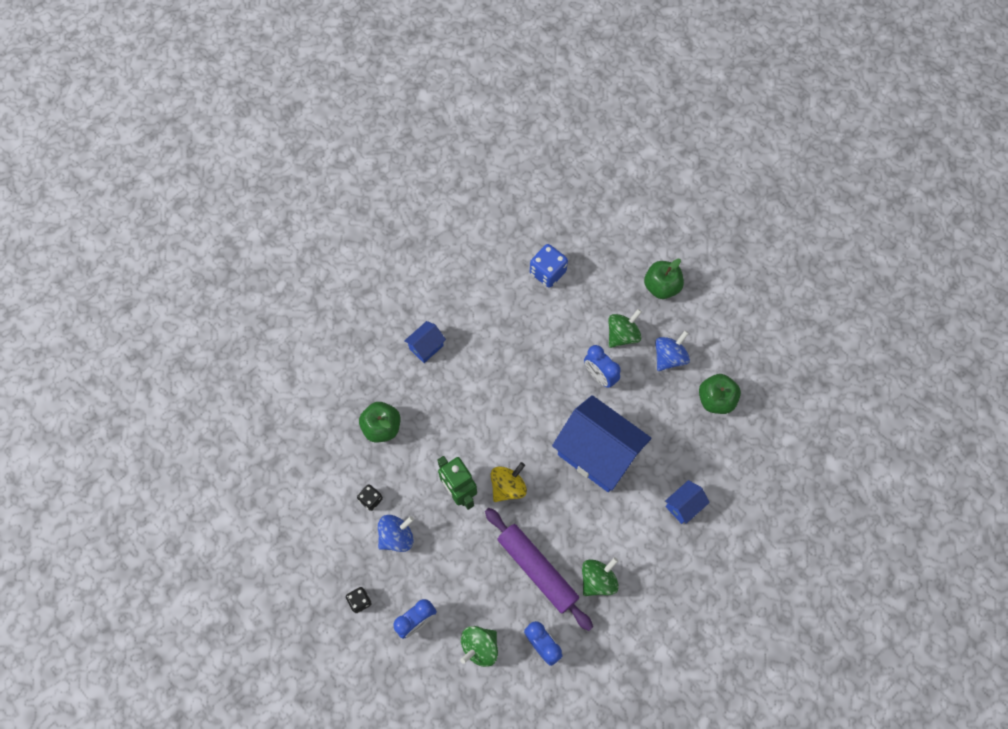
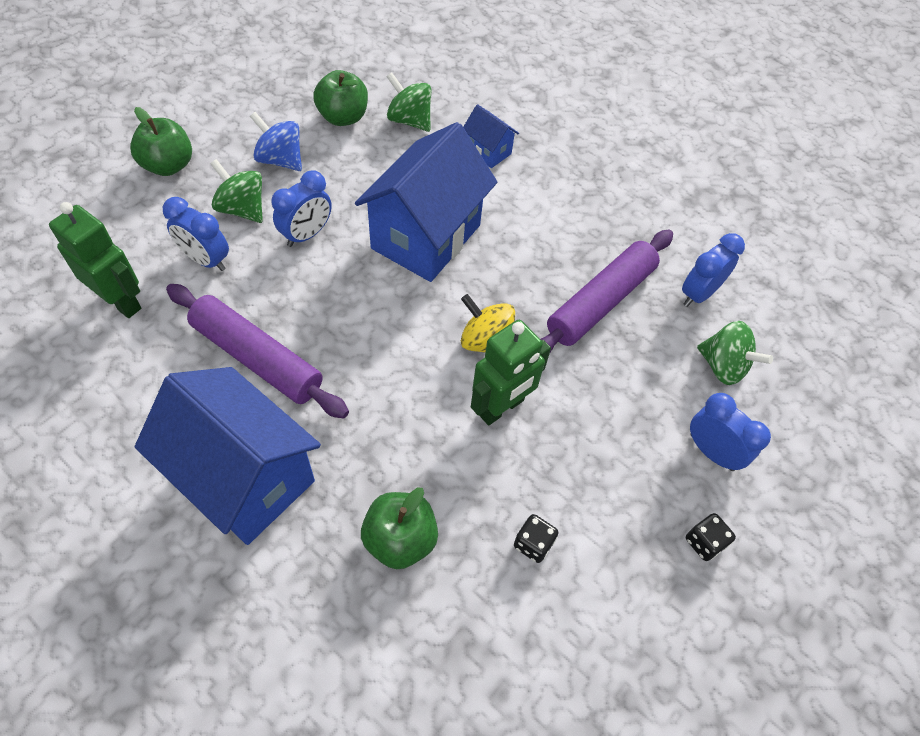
camera: 100 degrees left, 10 degrees down
blue spinning top [378,515,414,552] -> none
blue house [404,321,446,363] -> blue house [135,367,321,545], size x2.23
blue dice [530,244,568,288] -> green robot [49,202,141,318]
green spinning top [582,557,619,596] -> green spinning top moved to [387,73,431,132]
none -> blue clock [163,197,229,271]
none -> purple rolling pin [166,284,349,419]

